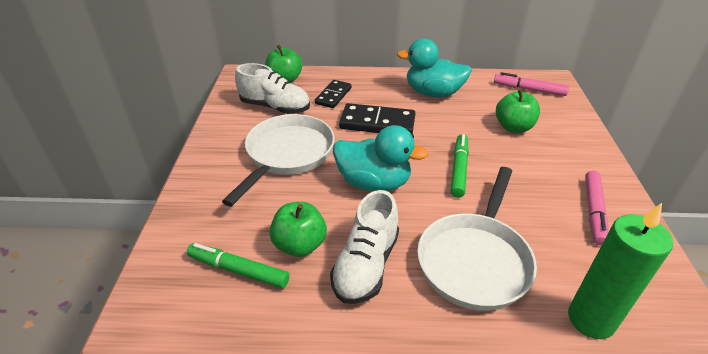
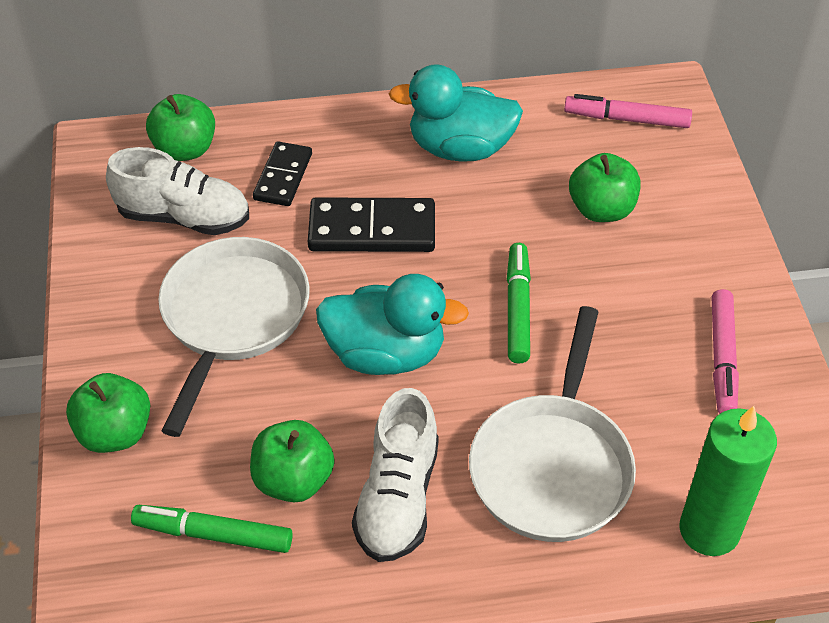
camera: 10 degrees left, 10 degrees up
none -> green apple [66,373,150,453]

